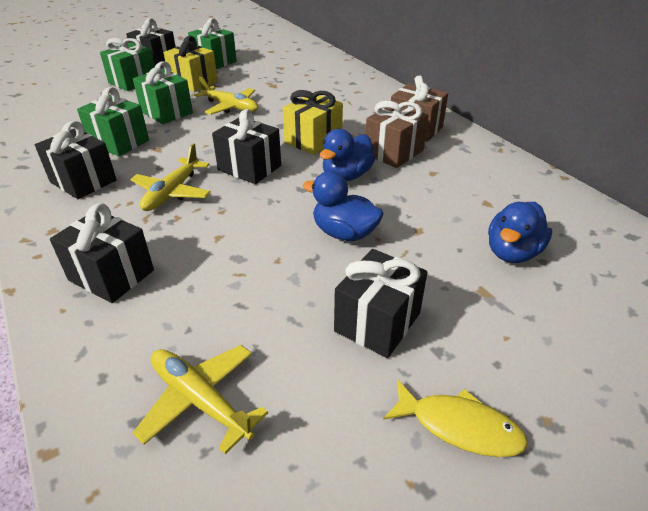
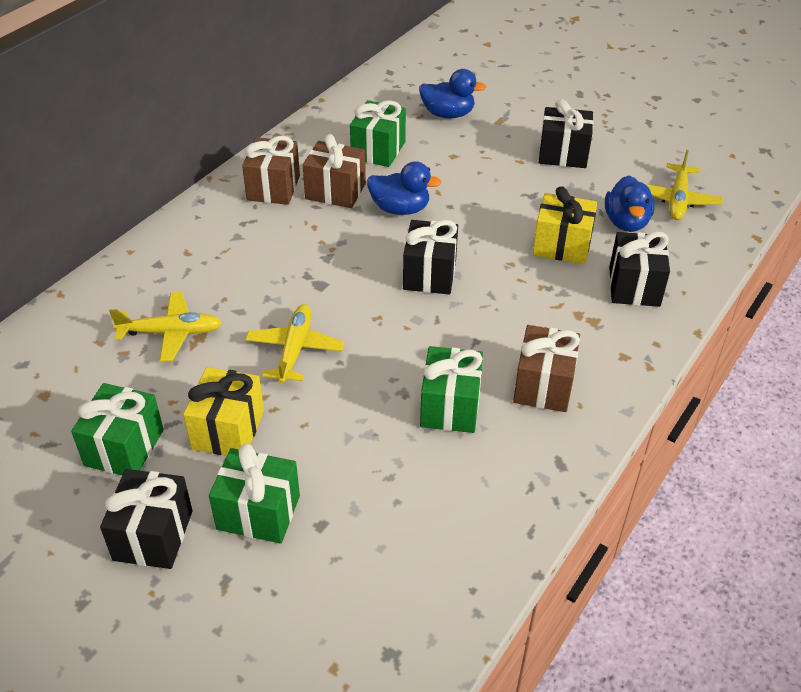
camera: 115 degrees left, 5 degrees up
black gift [35,121,117,199] -> brown gift [513,325,580,412]
yellow plane [130,143,211,211] -> yellow plane moved to [109,292,222,361]
green gift [133,61,193,124] -> green gift moved to [350,100,406,167]
yellow gift [283,90,343,155] -> yellow gift moved to [533,186,598,264]
blue duck [303,171,384,241] -> blue duck moved to [605,176,655,232]
yellow fish [383,380,528,457] -> none

